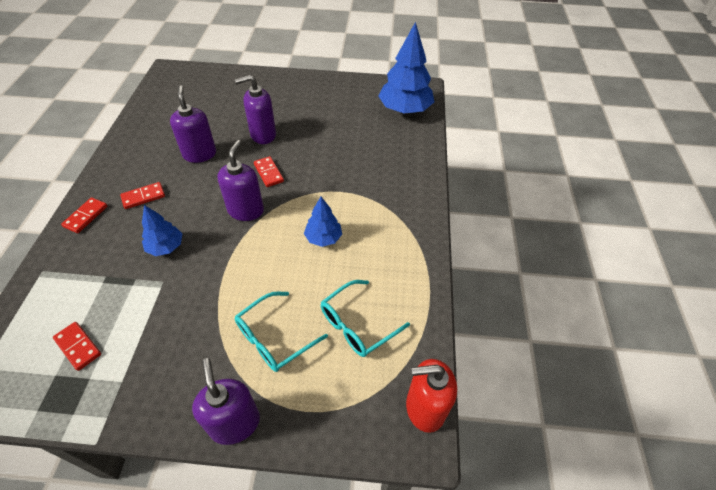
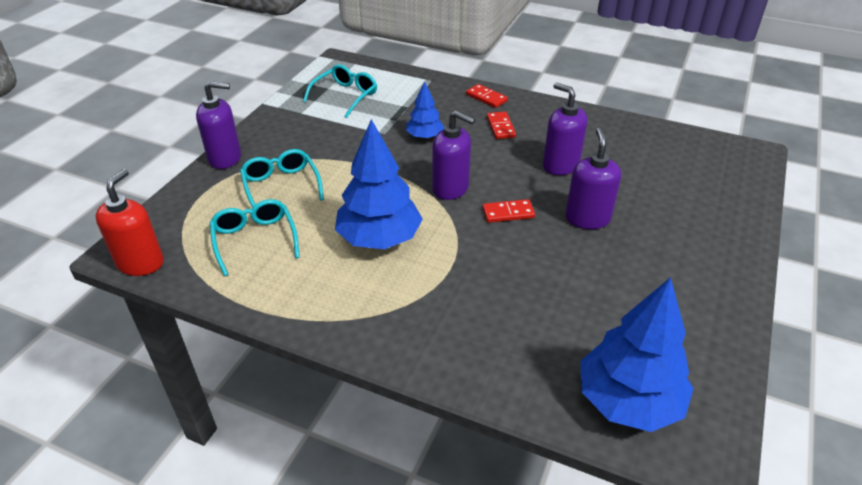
camera: 110 degrees right, 10 degrees down
red domino [53,322,101,371] -> turquoise glasses [303,64,377,118]
purple soap dispenser [170,85,216,163] -> purple soap dispenser turned 135 degrees counterclockwise [543,83,587,175]
blue tree [304,197,342,247] -> blue tree [335,119,423,249], size x1.87

